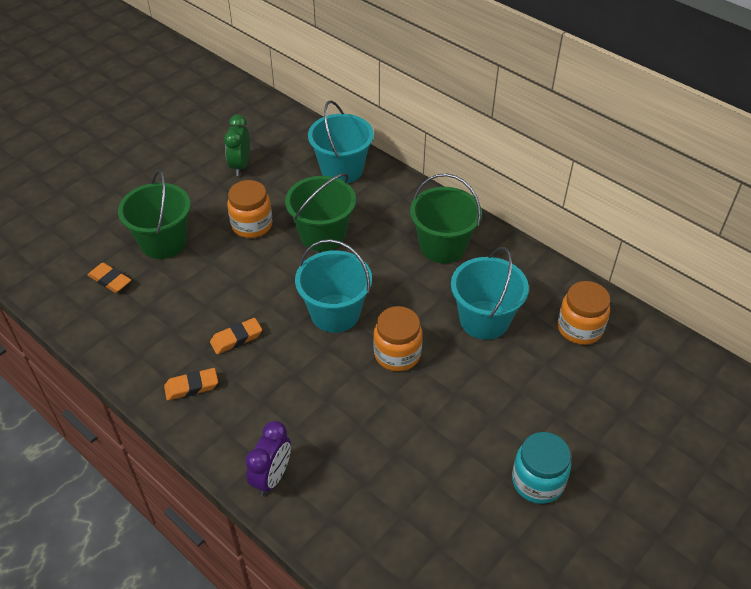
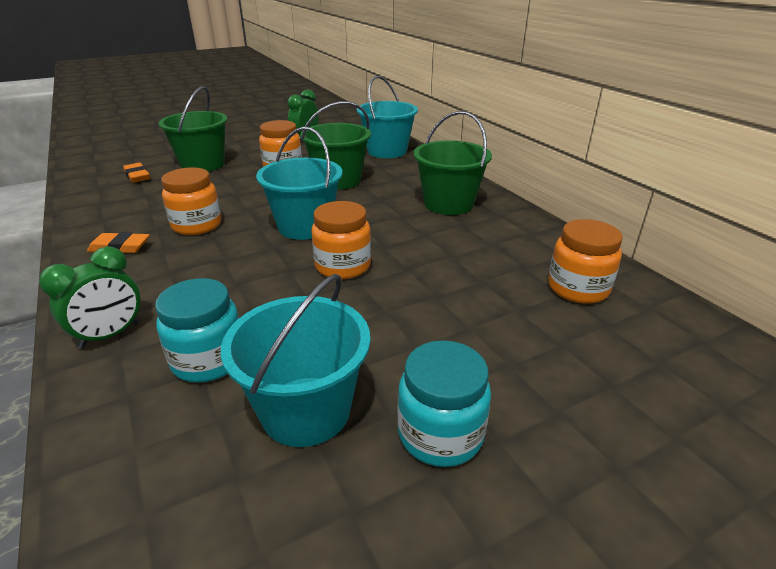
camera: 20 degrees right, 15 degrees down
orange eraser [210,318,262,354] -> orange jar [161,167,221,235]
purple clock [245,421,291,496] -> green clock [39,246,140,349]
turquoise bucket [451,247,529,340] -> turquoise bucket moved to [221,274,370,447]
none -> turquoise jar [155,278,239,382]

